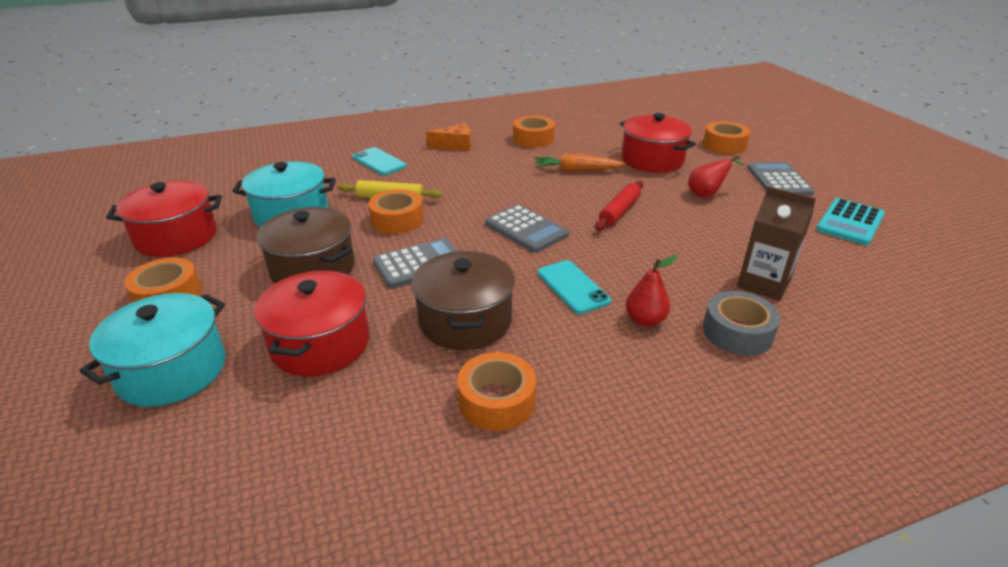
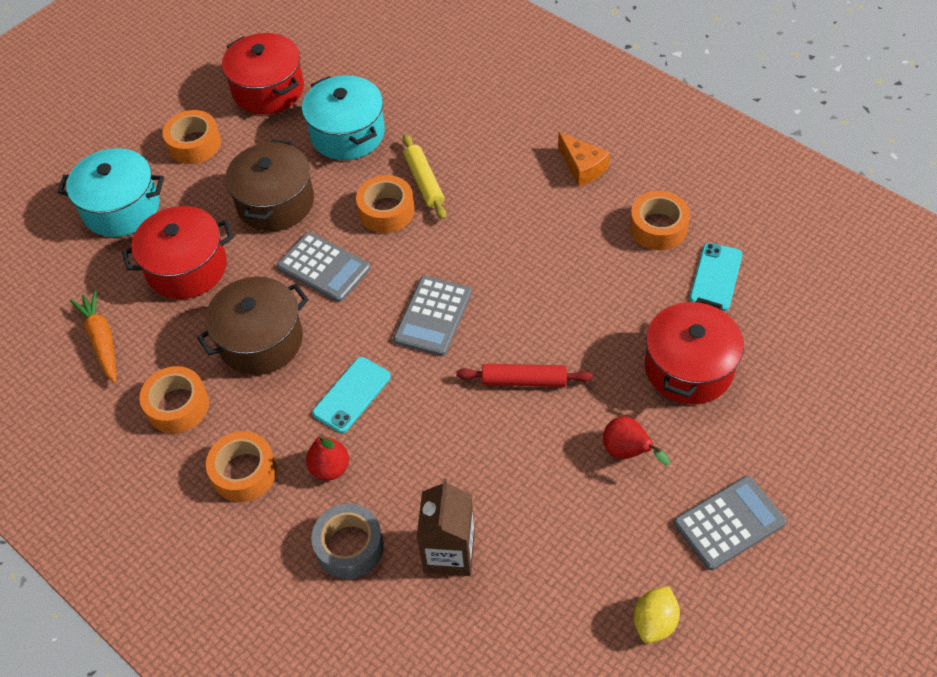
camera: 65 degrees right, 20 degrees up
turquoise phone [352,147,406,175] -> turquoise phone moved to [689,243,743,311]
orange carrot [535,154,626,171] -> orange carrot moved to [70,290,117,383]
orange tape [703,121,750,154] -> orange tape moved to [206,431,277,502]
turquoise calculator [816,198,885,245] -> yellow lemon [634,586,680,643]

